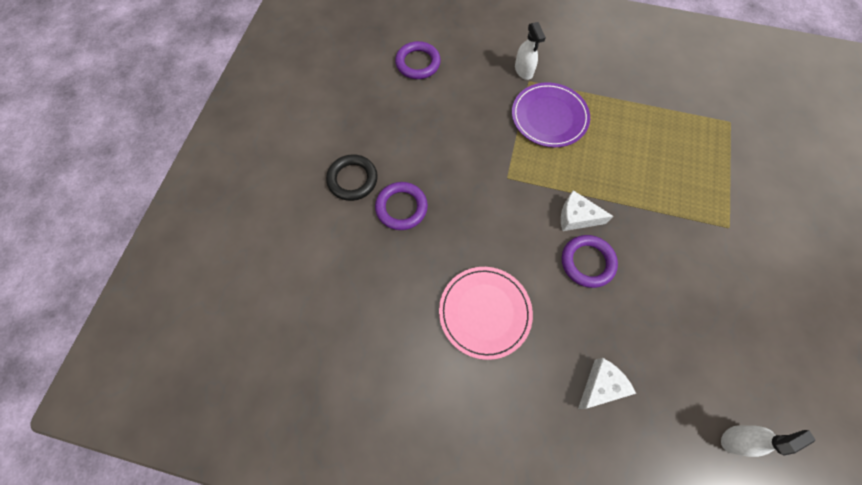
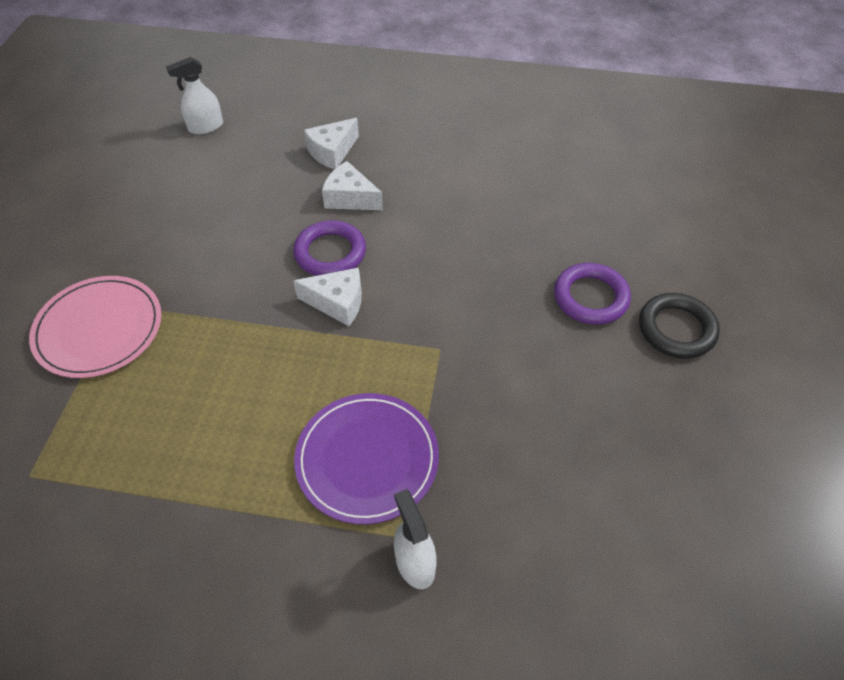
camera: 175 degrees right, 15 degrees down
purple ring [395,41,441,79] -> none
pink plate [439,267,533,360] -> pink plate moved to [29,276,162,378]
none -> white cheese [322,161,383,210]

